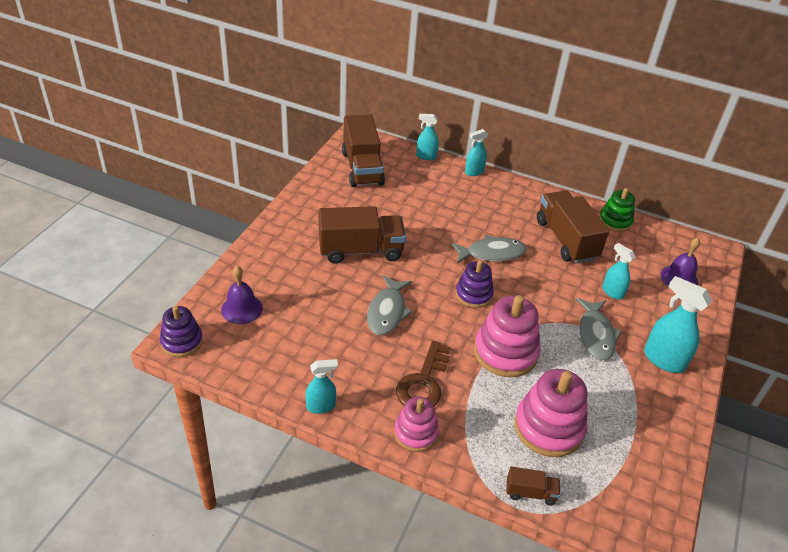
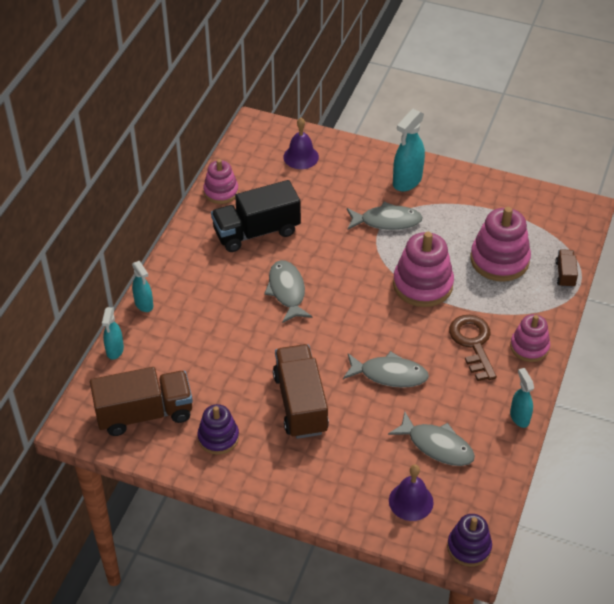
camera: 90 degrees left, 5 degrees up
brown key [396,341,451,406] -> brown key turned 120 degrees counterclockwise [449,315,497,381]
purple stacking toy [456,260,494,308] -> purple stacking toy moved to [197,404,239,455]
brown truck [537,190,609,263] -> black truck [211,180,301,252]
green stacking toy [599,188,635,232] -> pink stacking toy [203,159,239,204]
turquoise spray bottle [602,243,635,299] -> none
none -> grey fish [388,411,475,466]

